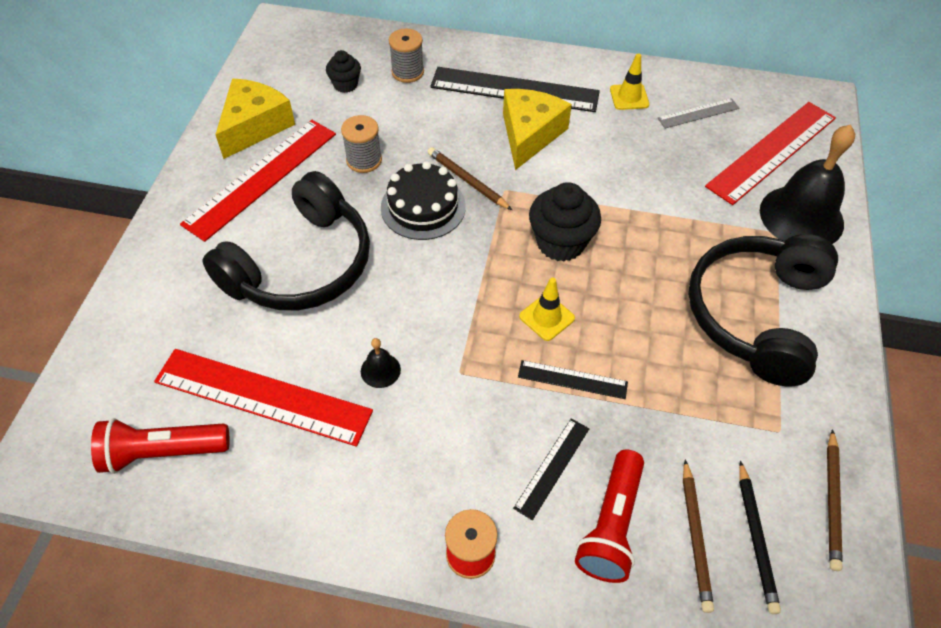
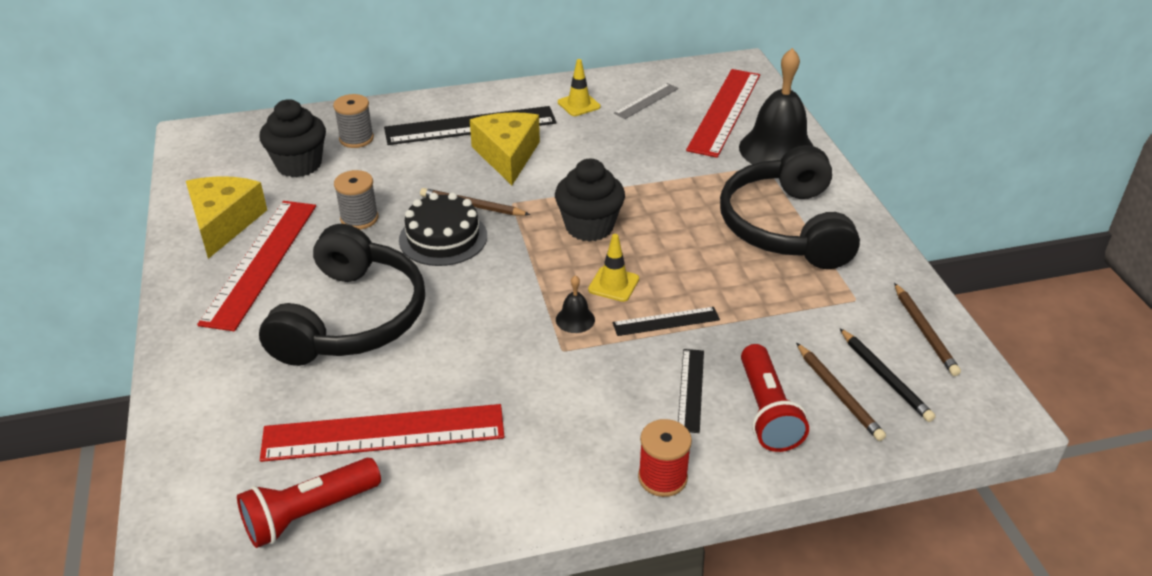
camera: 25 degrees left, 15 degrees down
black cupcake [326,50,361,93] -> black cupcake [260,99,326,177], size x1.73
black bell [361,338,401,388] -> black bell moved to [556,275,595,333]

